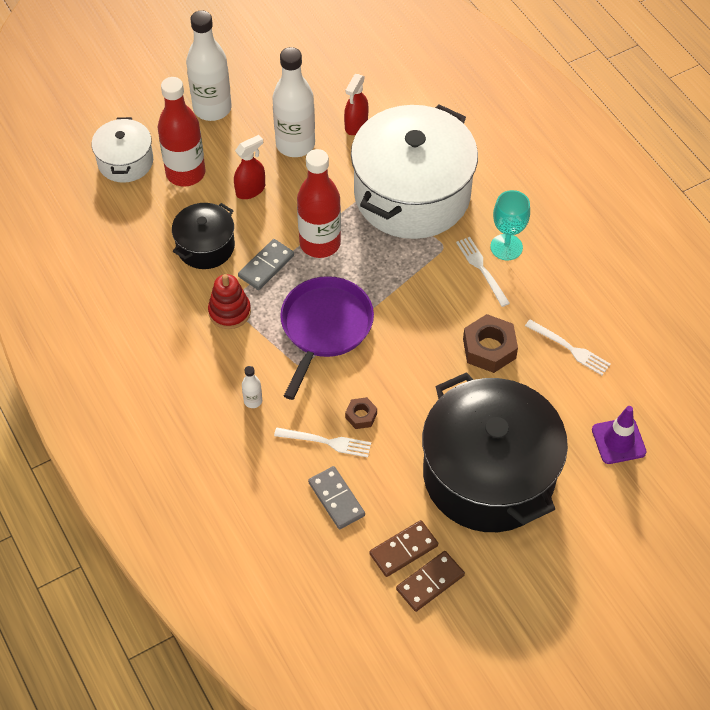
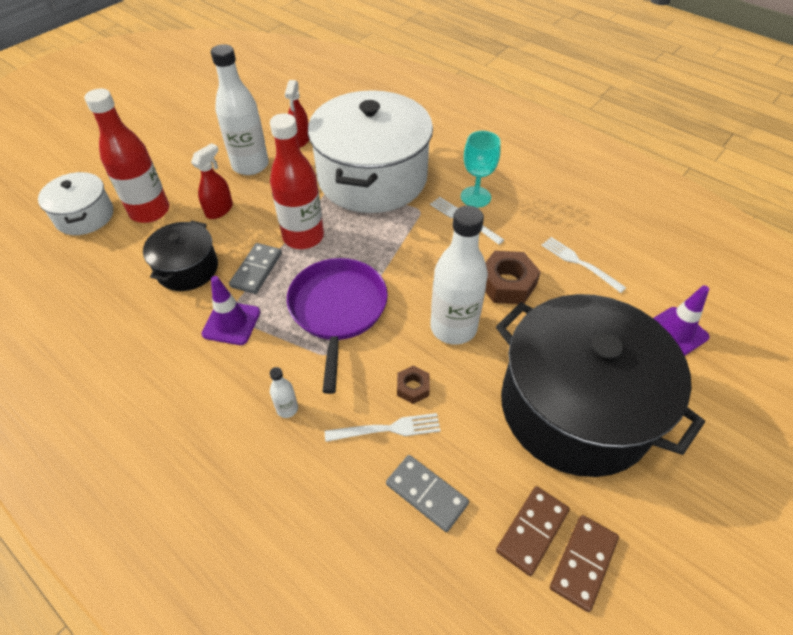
camera: 20 degrees left, 5 degrees down
white bottle [186,11,232,121] -> white bottle moved to [430,206,488,345]
red stacking toy [208,274,251,329] -> purple traffic cone [201,276,260,345]
white fork [525,319,611,375] -> white fork turned 150 degrees counterclockwise [541,237,626,293]

